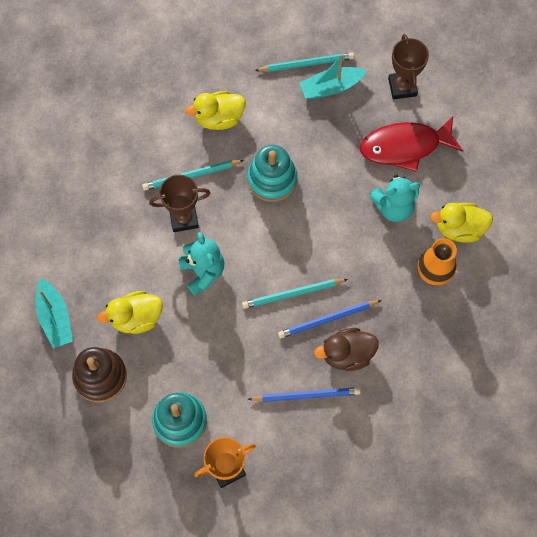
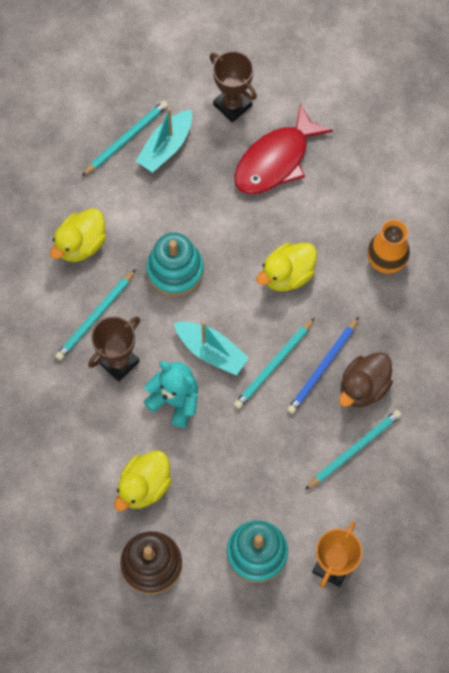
camera: 35 degrees left, 0 degrees up
turquoise boat [36,278,73,348] -> turquoise boat moved to [174,321,249,376]
blue pencil [248,387,361,402] -> turquoise pencil [305,410,402,490]
turquoise teddy bear [370,174,420,222] -> none
yellow duck [430,203,493,243] -> yellow duck moved to [256,243,317,291]

